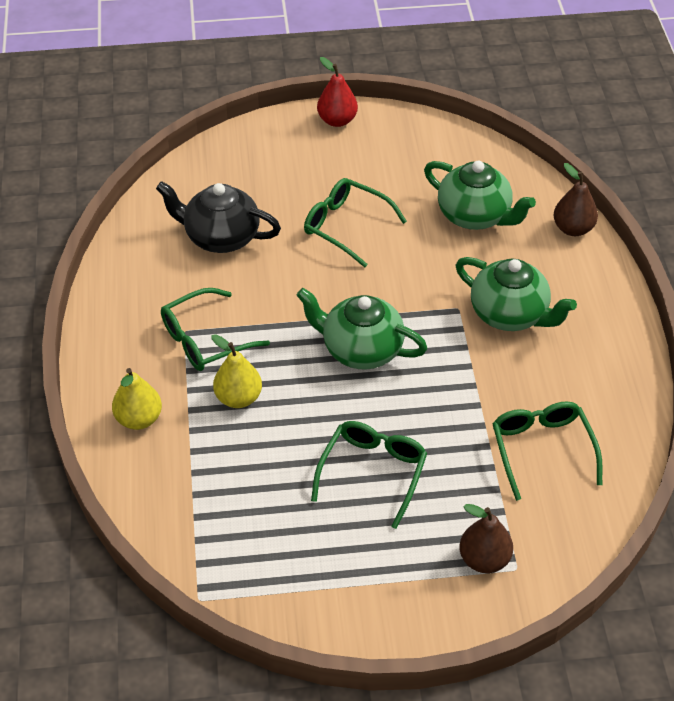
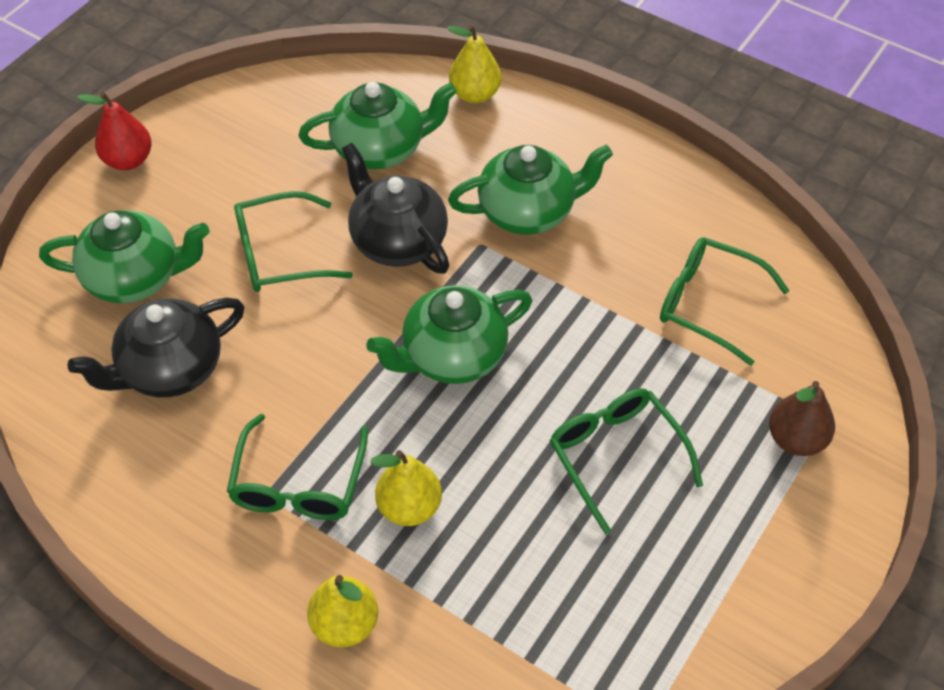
camera: 50 degrees left, 5 degrees up
brown pear [553,163,598,236] -> yellow pear [447,25,502,103]
none -> green teapot [39,210,210,303]
none -> black teapot [342,143,449,274]

